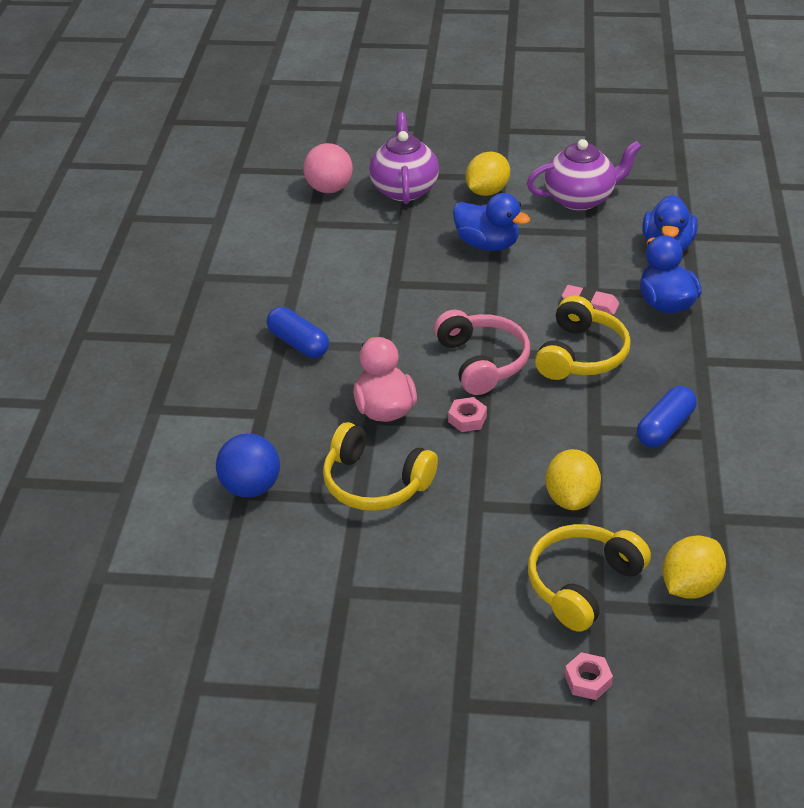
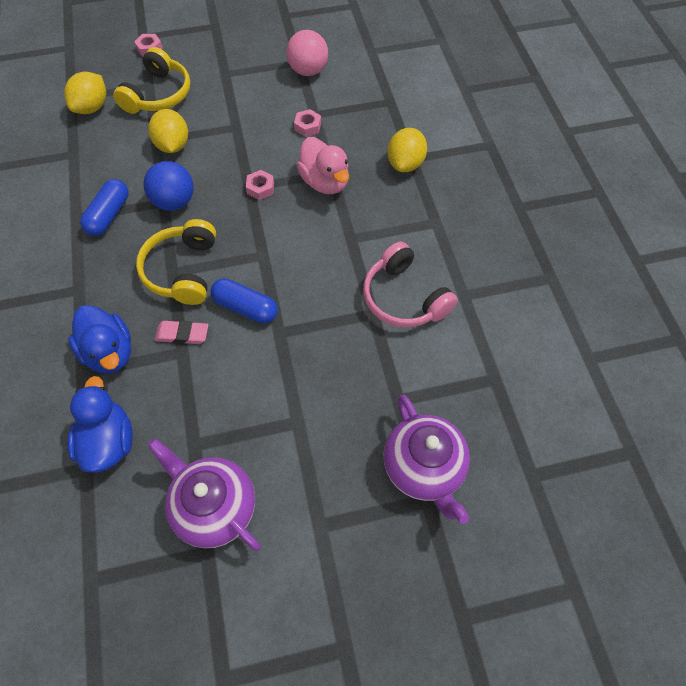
camera: 160 degrees right, 20 degrees up
blue ball [216,434,280,498] -> blue ball moved to [143,161,194,211]
blue capsule [267,307,329,358] -> blue capsule moved to [210,278,278,324]
pink ball [303,143,353,193] -> pink ball moved to [286,30,328,76]
yellow headphones [323,422,438,511] -> pink nut [294,109,321,137]
pink headphones [434,310,530,395] -> pink headphones moved to [363,242,458,327]
blue duck [453,193,530,251] -> none
yellow lemon [466,152,510,196] -> yellow lemon moved to [387,128,427,172]
purple teapot [527,139,642,211] -> purple teapot turned 75 degrees clockwise [148,438,261,551]

